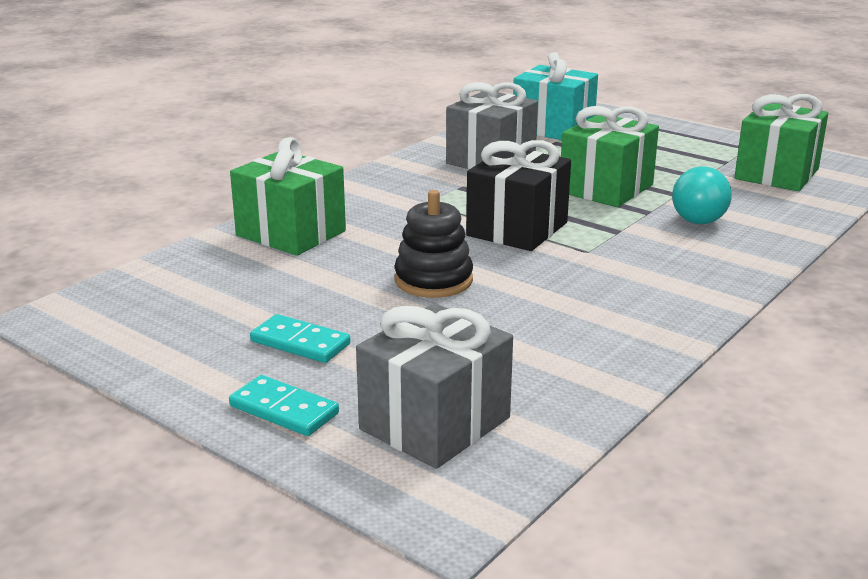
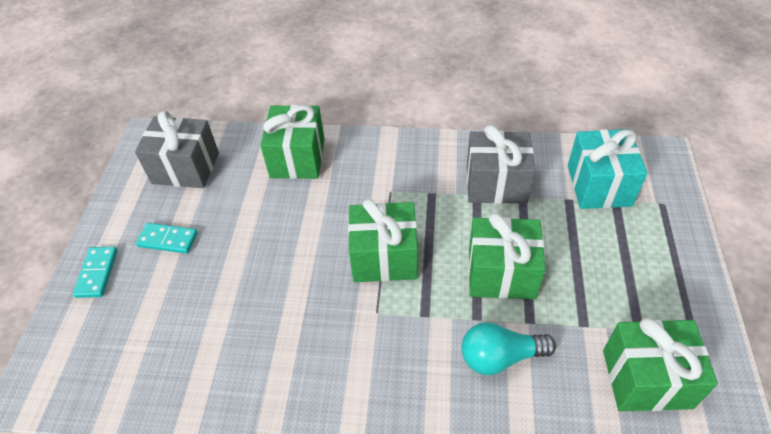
camera: 60 degrees right, 25 degrees up
turquoise domino [250,314,351,363] -> turquoise domino turned 75 degrees counterclockwise [136,223,198,254]
grey gift [356,304,513,469] -> grey gift moved to [135,111,219,188]
black stacking toy [394,190,473,298] -> none
black gift [466,140,571,251] -> green gift [348,198,418,282]

